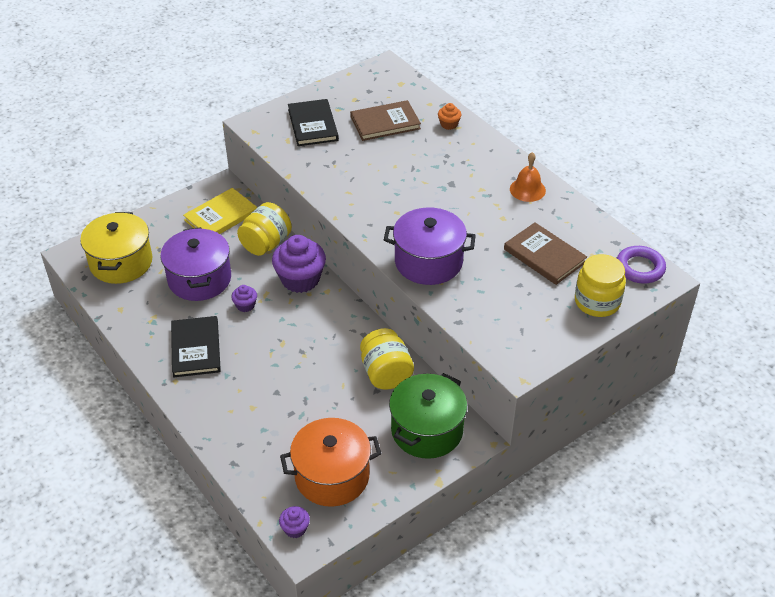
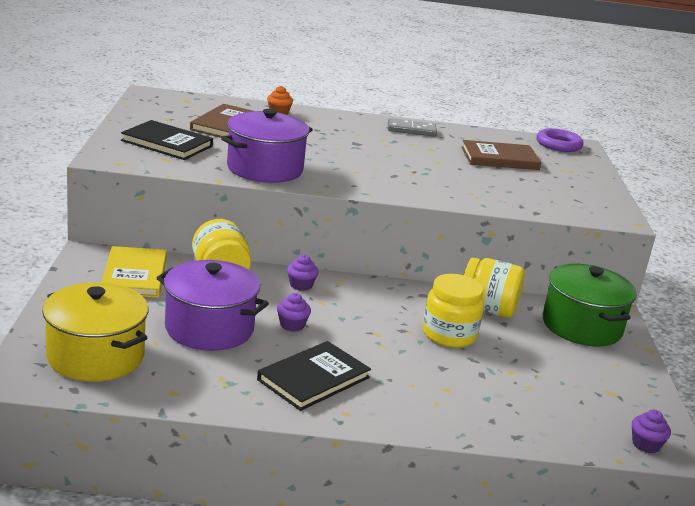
camera: 55 degrees left, 20 degrees down
black book [171,316,221,377] -> black book turned 75 degrees counterclockwise [257,341,371,411]
purple cupcake [272,235,326,293] -> purple cupcake [287,255,319,291], size x0.47
orange pot [280,418,382,507] -> none
purple pot [384,207,476,285] -> purple pot moved to [221,109,313,183]
orange bell [510,152,546,202] -> grey domino [388,118,437,137]
yellow jar [575,254,626,317] -> yellow jar moved to [423,274,484,348]

